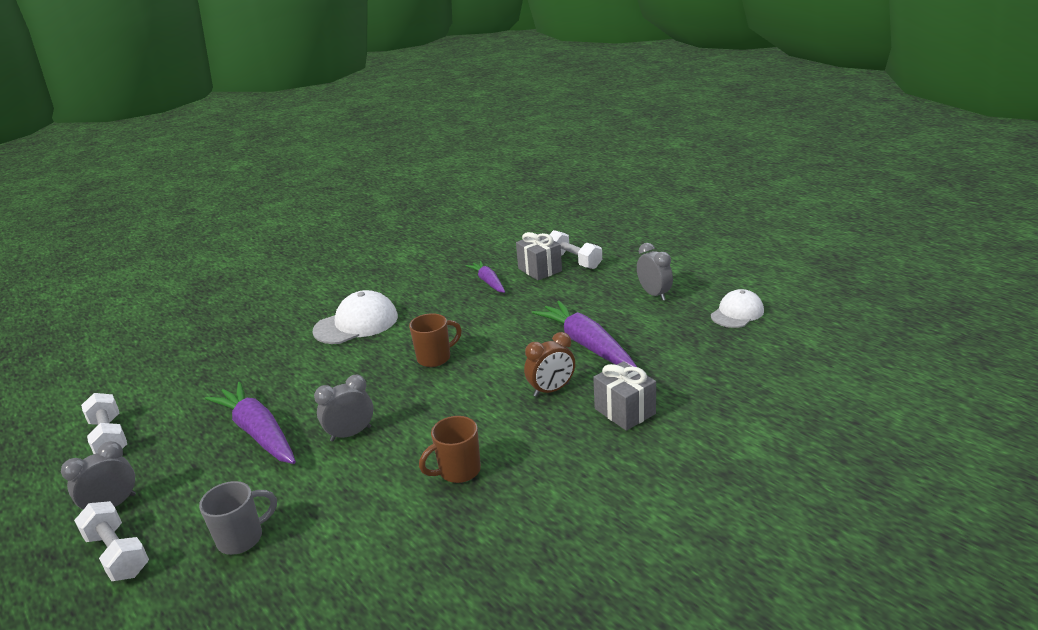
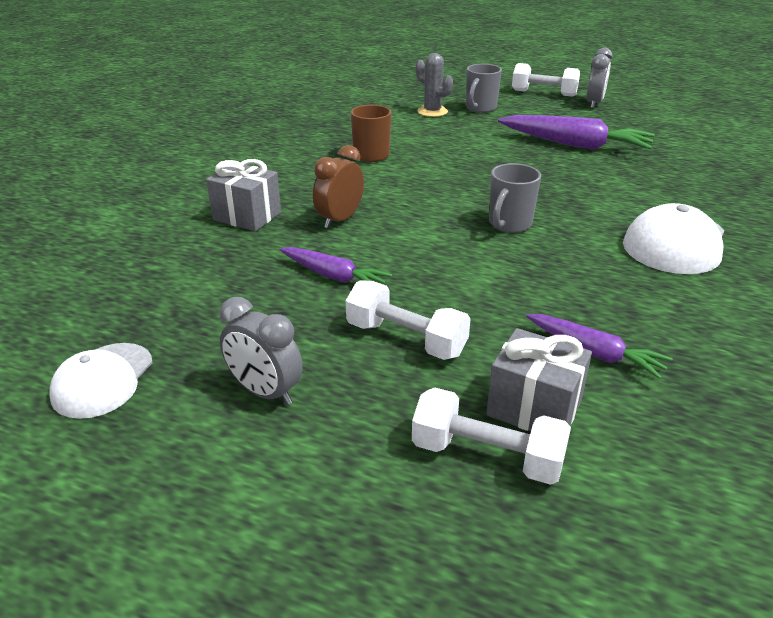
camera: 150 degrees right, 5 degrees up
white dumbbell [81,393,127,454] -> white dumbbell moved to [346,280,470,360]
grey clock [314,375,373,442] -> none
brown mug [409,313,462,367] -> grey mug [489,163,541,233]
purple carrot [532,301,637,367] -> purple carrot [280,247,392,284], size x0.59
none -> grey cactus [416,53,453,117]

